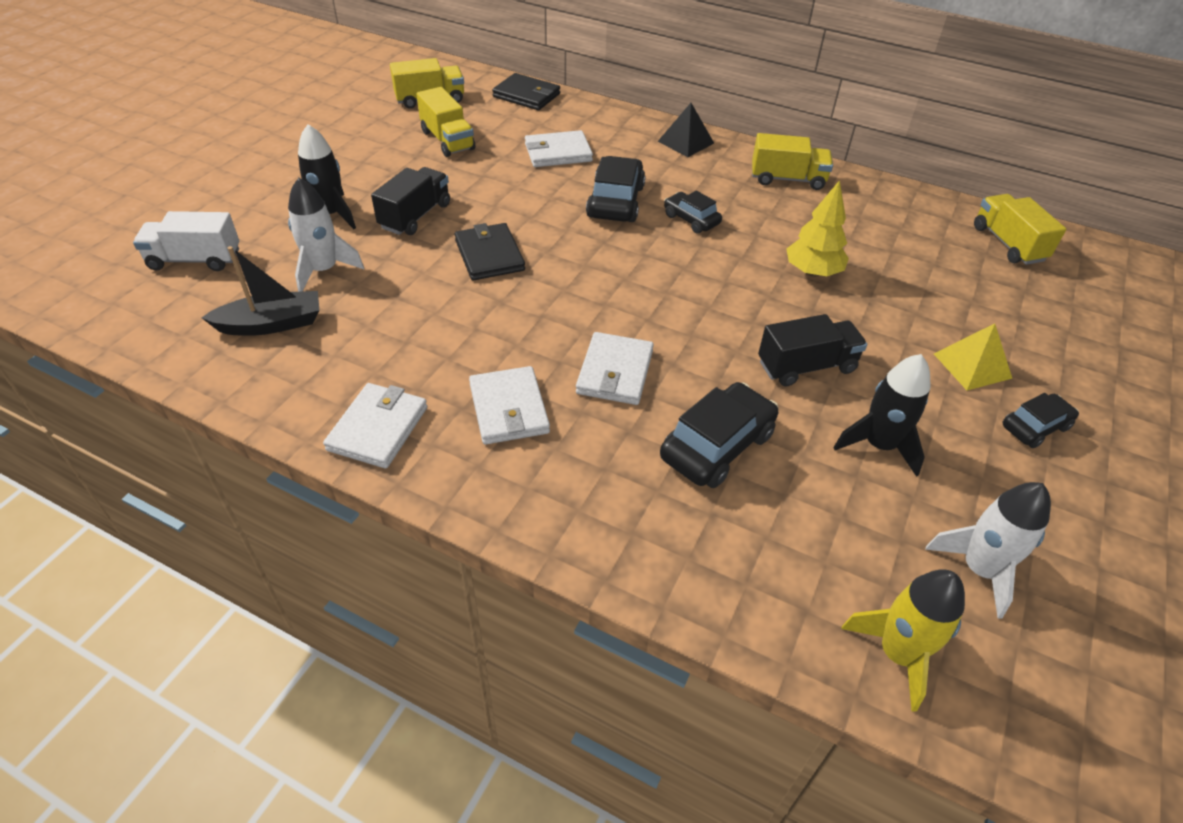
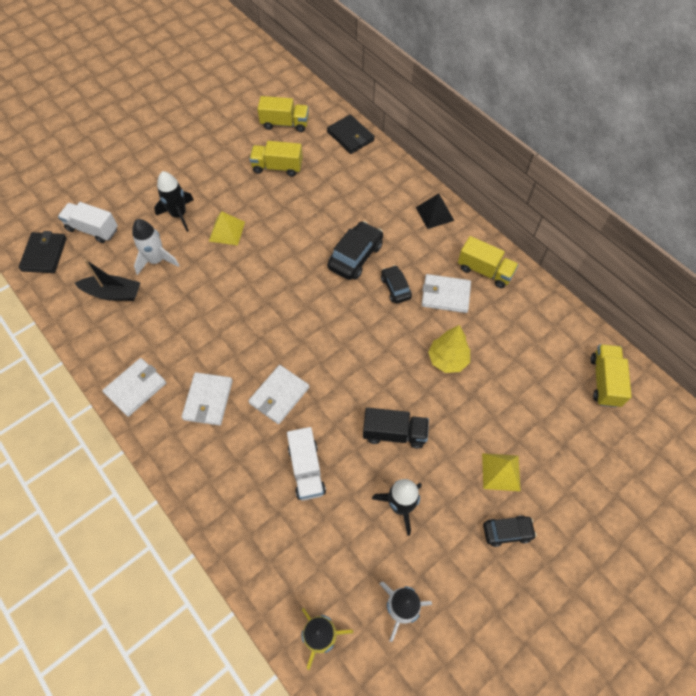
camera: 25 degrees right, 15 degrees up
black truck [371,167,450,235] -> yellow pyramid [209,211,245,246]
yellow truck [416,87,475,157] -> yellow truck turned 105 degrees clockwise [249,141,303,177]
black wallet [455,223,525,281] -> black wallet moved to [18,231,67,273]
white wallet [525,130,593,167] -> white wallet moved to [422,274,471,313]
black car [660,382,778,488] -> white truck [287,427,326,501]

